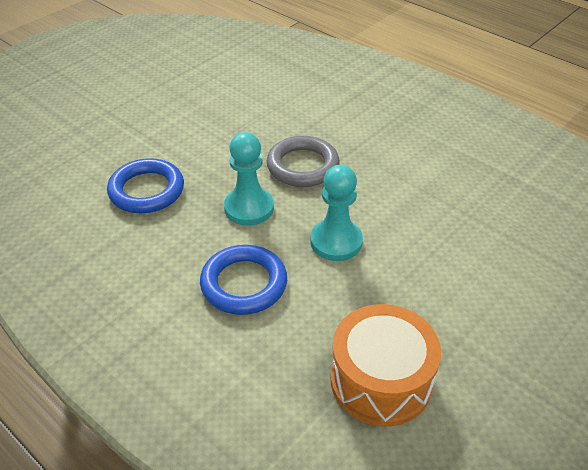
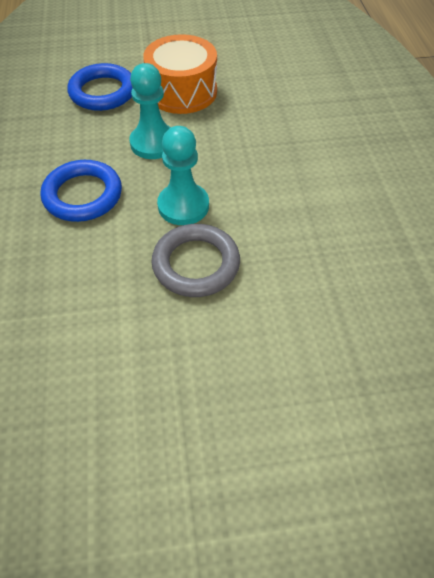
camera: 40 degrees right, 10 degrees up
grey ring [267,136,340,187] -> grey ring moved to [151,224,240,297]
orange drum [331,304,441,426] -> orange drum moved to [143,34,217,114]

